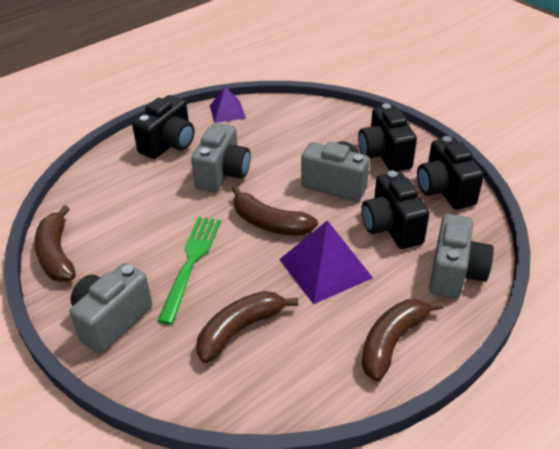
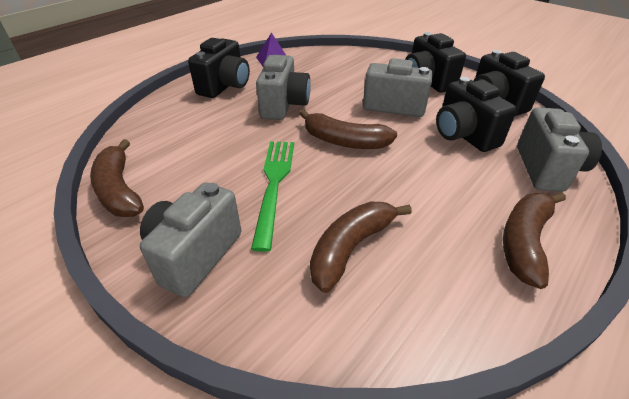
camera: 10 degrees left, 0 degrees up
purple pyramid [279,220,373,304] -> none

